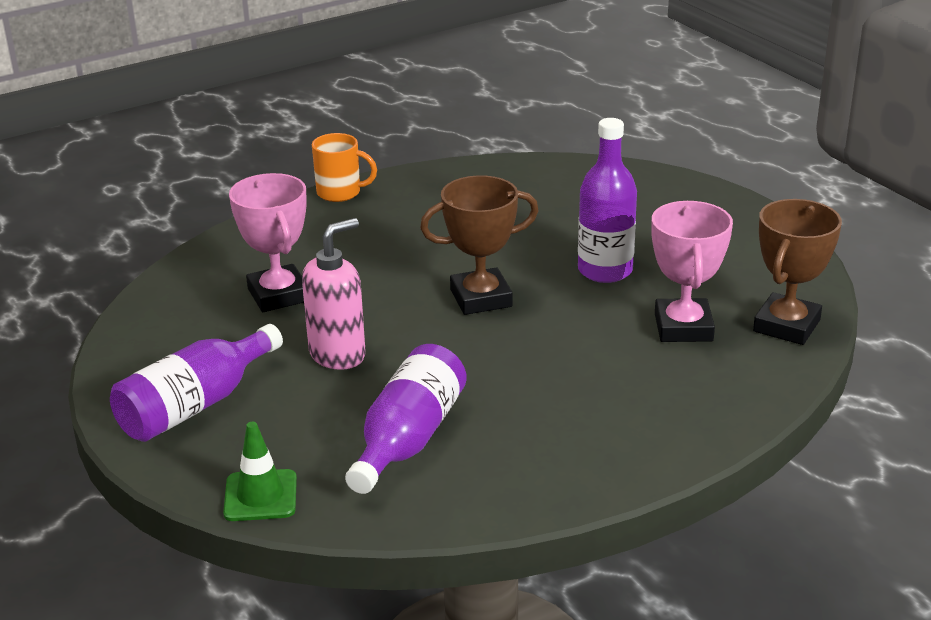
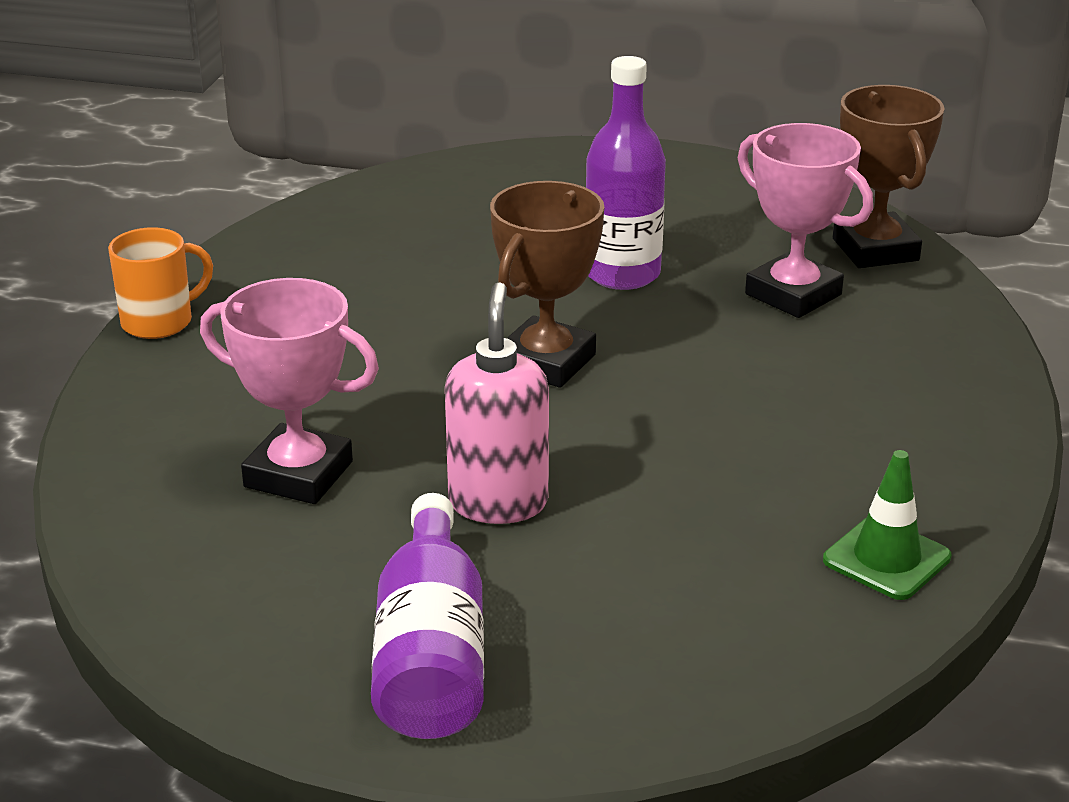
camera: 45 degrees left, 0 degrees up
green traffic cone [223,422,297,521] -> green traffic cone moved to [823,450,951,600]
purple bottle [345,344,467,494] -> none

